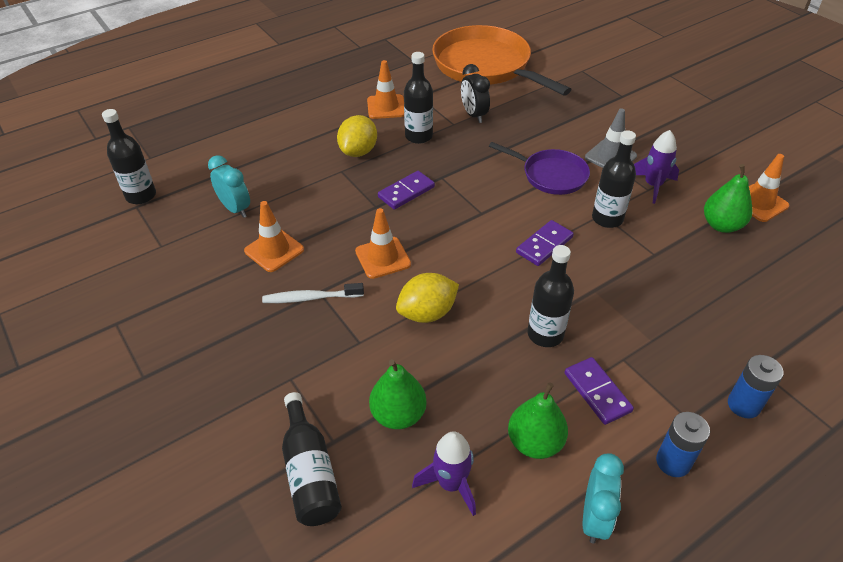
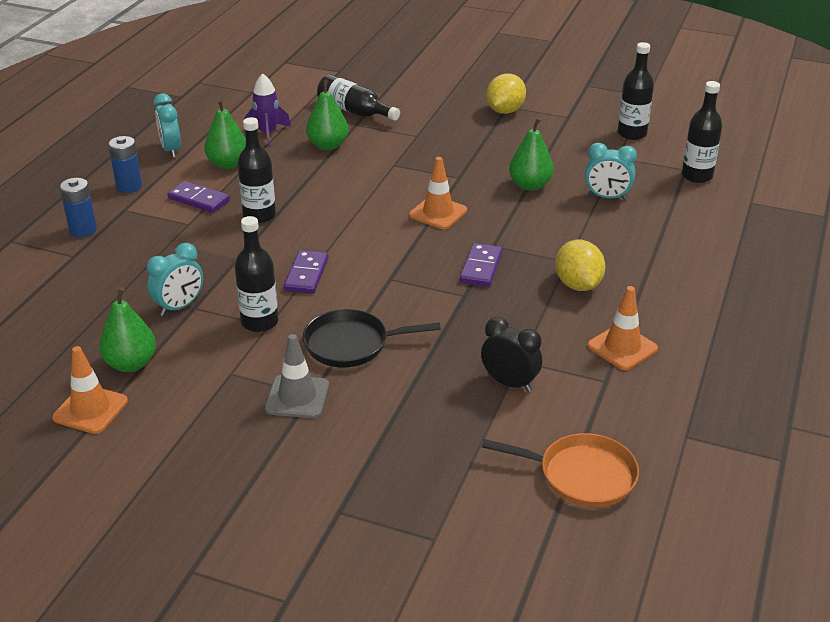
camera: 145 degrees right, 10 degrees down
orange traffic cone [244,201,304,272] -> green pear [509,118,554,191]
white toothbrush [262,283,364,303] -> none
yellow lemon [396,273,459,323] -> yellow lemon moved to [486,73,526,114]
black bottle [404,52,433,144] -> black bottle moved to [618,42,654,140]
orange pan [432,25,572,95] -> orange pan [482,433,639,507], size x0.55
purple pan [489,142,590,195] -> black pan [303,309,441,367]
purple rocket [634,130,679,204] -> none
none -> turquoise clock [147,243,203,316]

